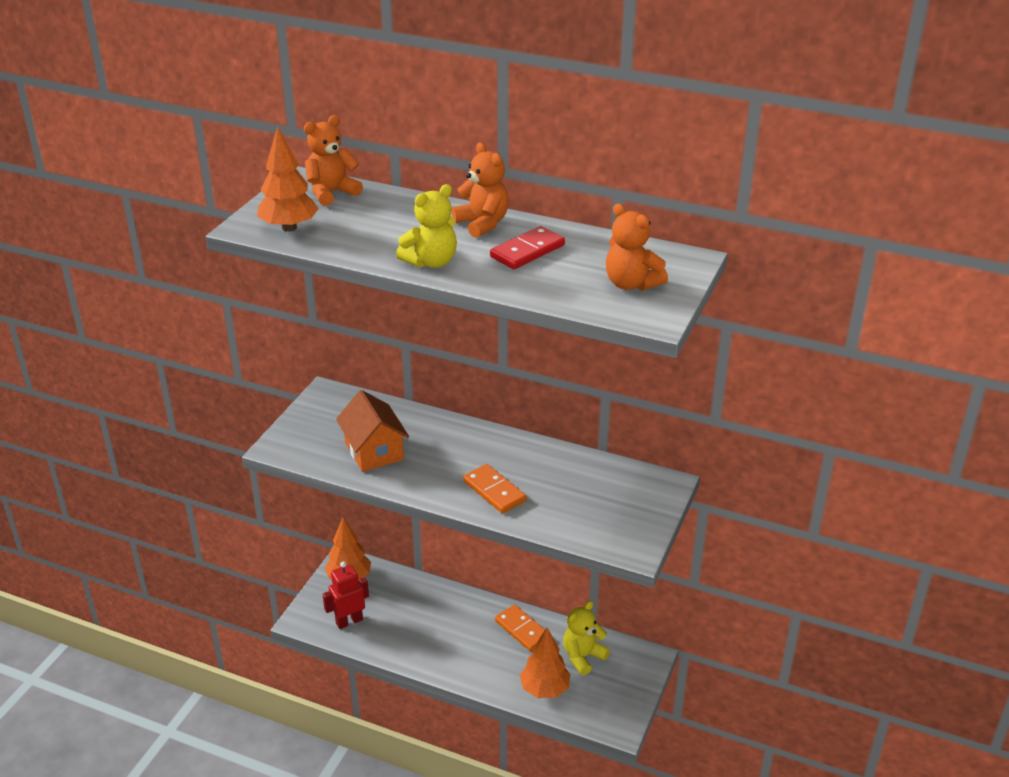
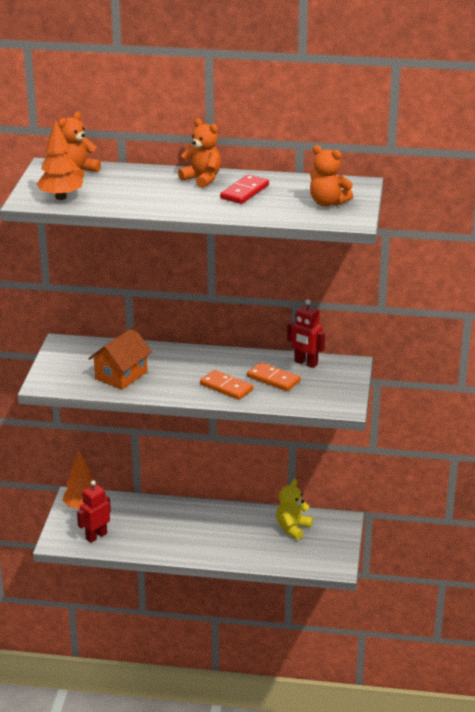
camera: 15 degrees left, 5 degrees down
orange house [336,390,409,472] -> orange house turned 75 degrees clockwise [88,327,152,390]
yellow teddy bear [396,184,457,268] -> none
orange domino [495,604,545,652] -> orange domino moved to [247,362,301,391]
orange tree [520,627,571,698] -> none
none -> red robot [287,299,325,368]

